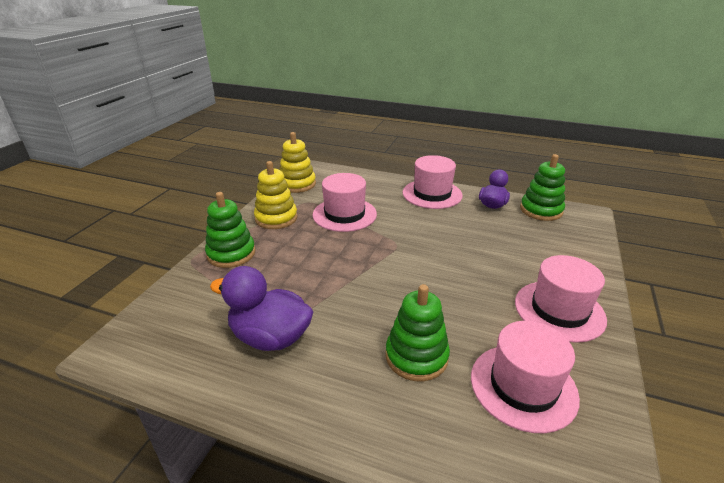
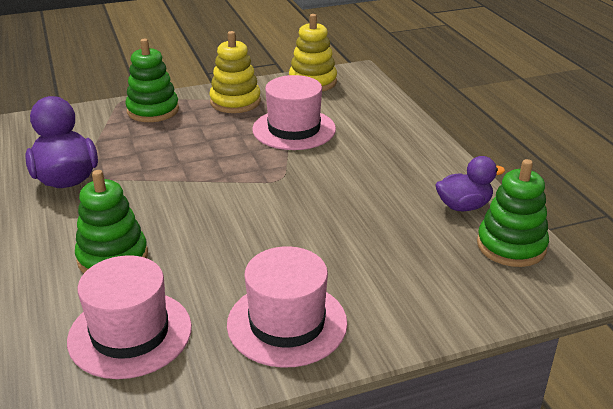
camera: 50 degrees right, 0 degrees up
pink hat [403,155,463,209] -> none

